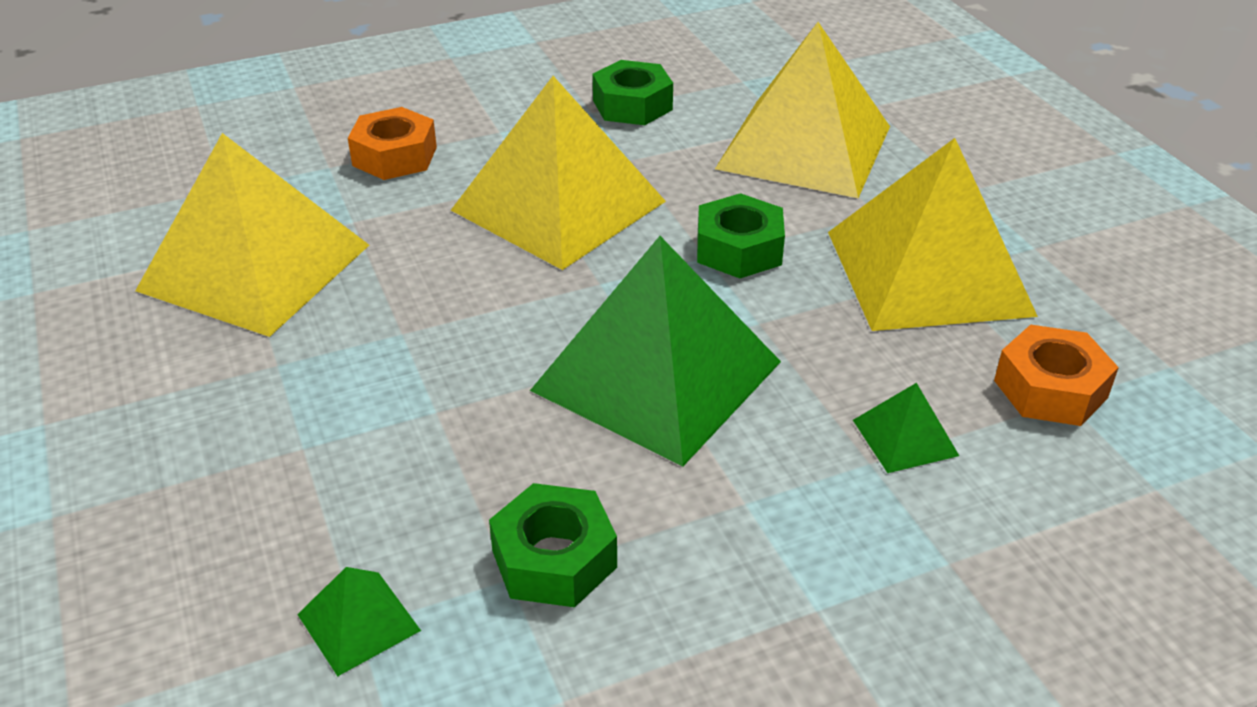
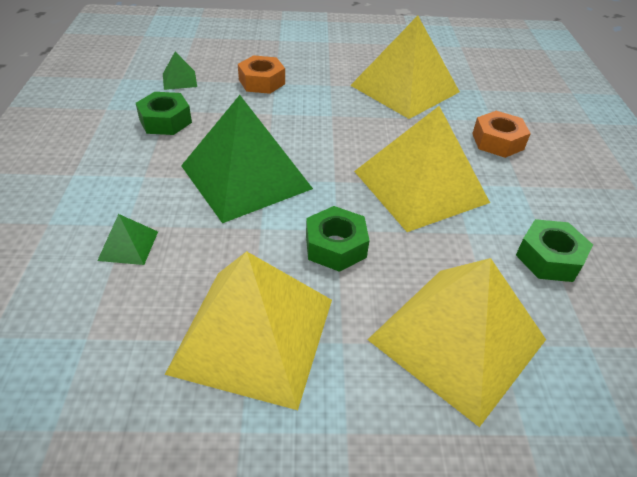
camera: 110 degrees right, 5 degrees up
orange nut [994,324,1119,426] -> orange nut moved to [238,55,285,94]

